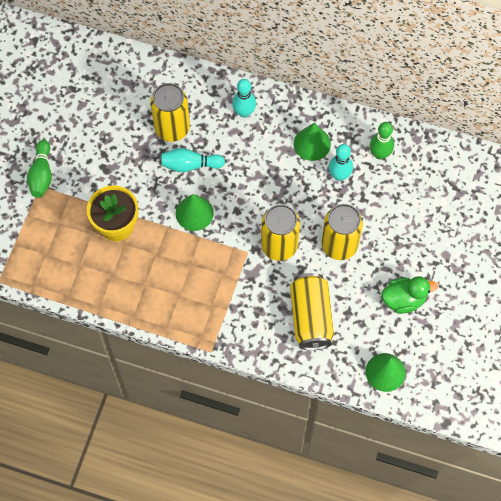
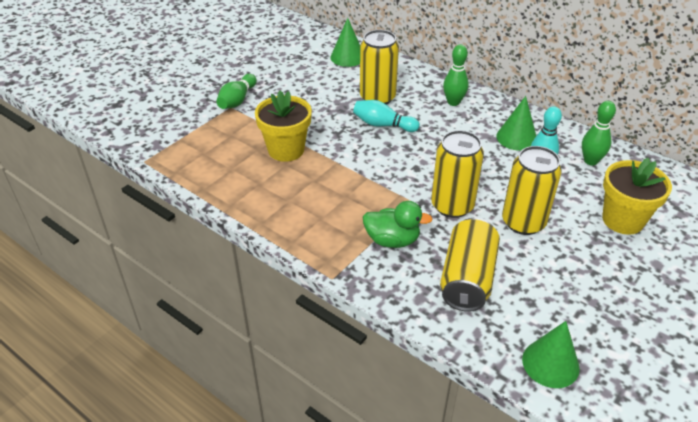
camera: 20 degrees right, 25 degrees down
green cone [176,194,214,231] -> green cone moved to [330,18,360,67]
turquoise bowling pin [232,79,256,118] -> green bowling pin [443,44,469,106]
green duck [382,276,438,314] -> green duck moved to [363,201,433,248]
none -> yellow flower pot [602,158,672,235]

